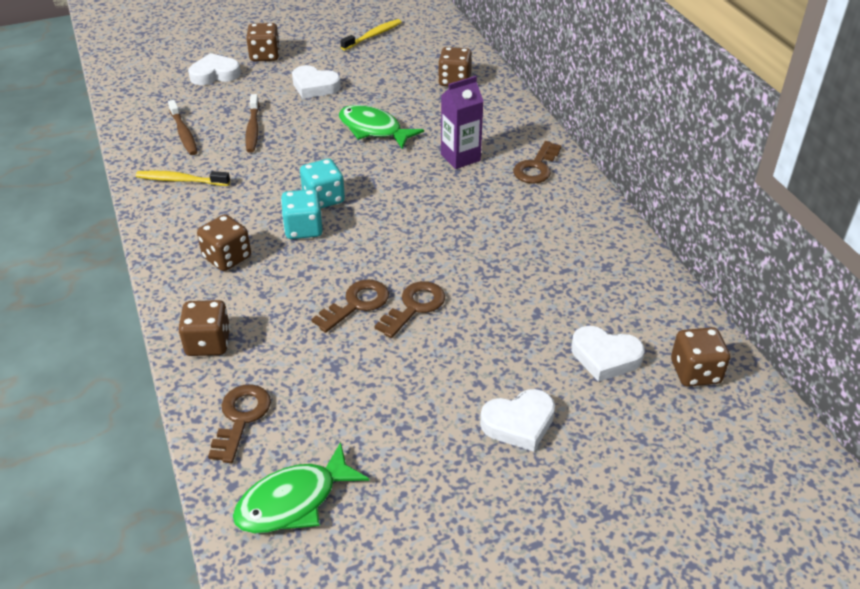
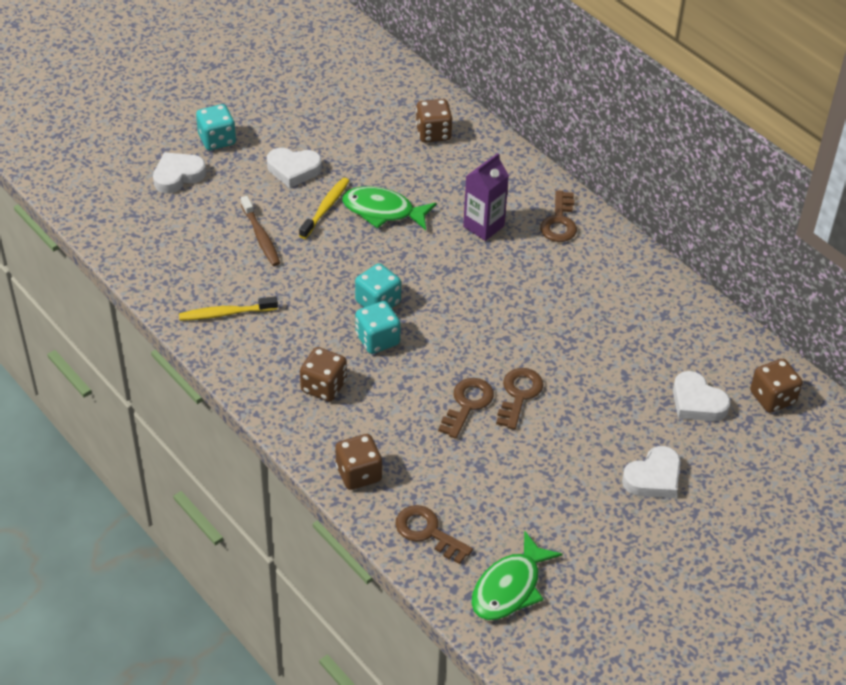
camera: 20 degrees left, 5 degrees up
brown toothbrush [168,100,198,155] -> none
brown key [208,384,271,463] -> brown key turned 45 degrees counterclockwise [395,505,473,564]
brown dice [246,23,280,61] -> turquoise dice [196,104,236,150]
yellow toothbrush [340,19,402,50] -> yellow toothbrush moved to [299,177,349,239]
white heart [571,326,644,382] -> white heart turned 45 degrees clockwise [673,371,730,421]

